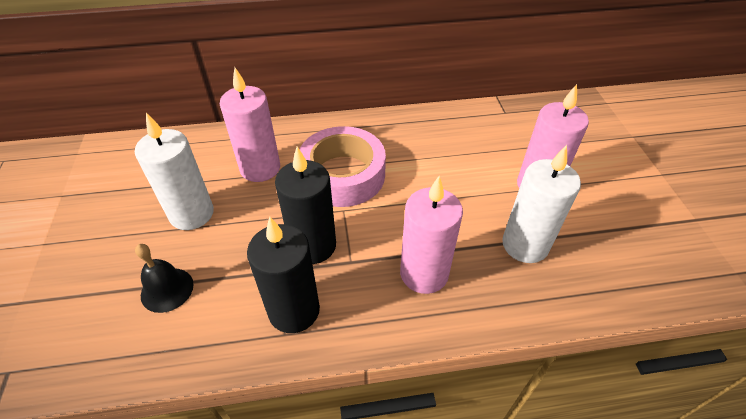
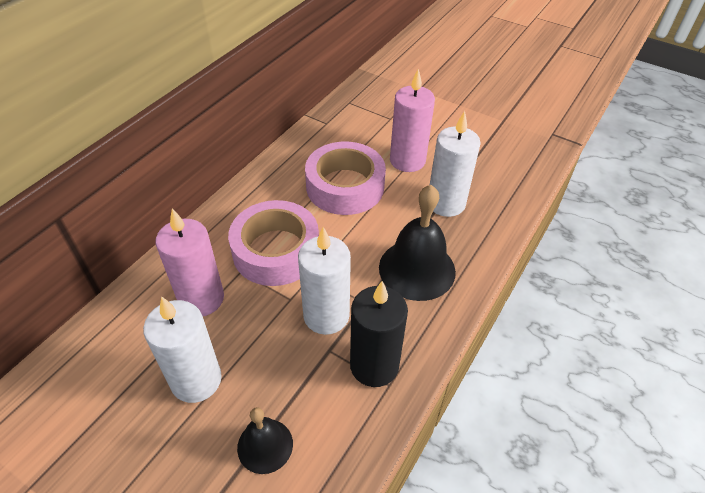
camera: 50 degrees left, 0 degrees up
black candle [275,147,336,264] -> white candle [298,227,351,335]
pink candle [400,176,463,294] -> black bell [379,185,456,301]
none -> pink tape [305,142,386,215]

